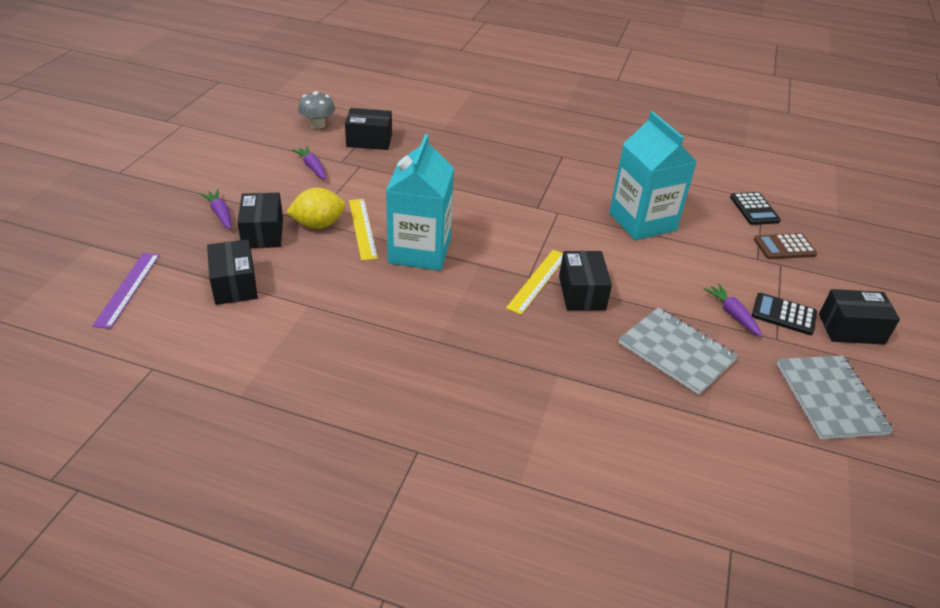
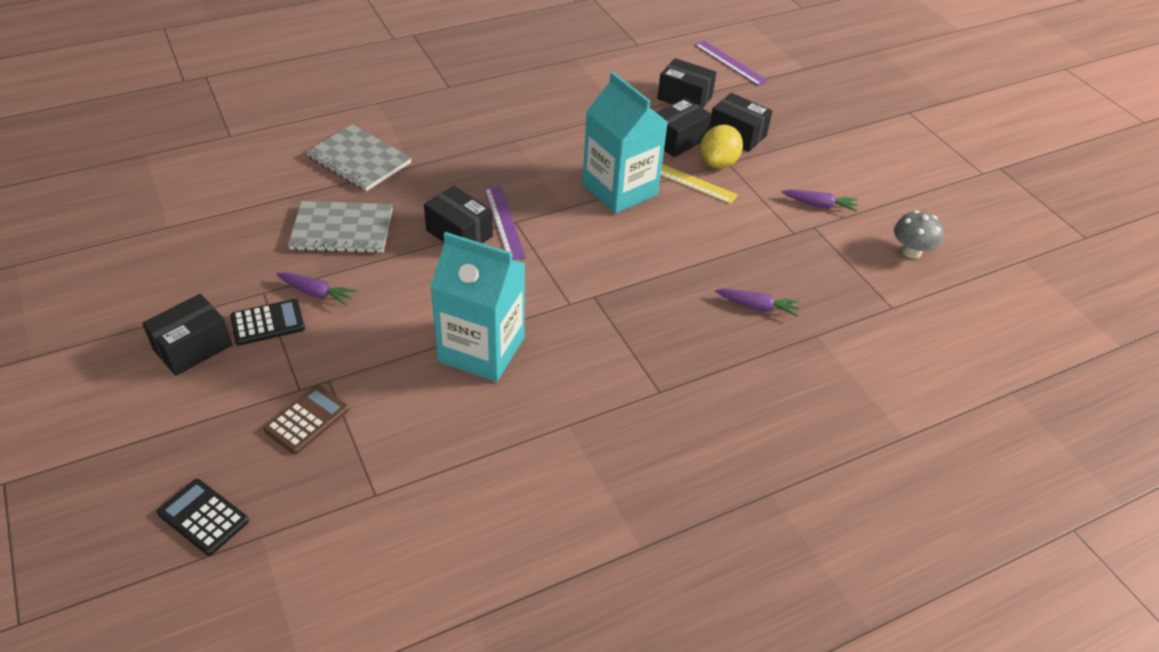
camera: 135 degrees right, 5 degrees up
purple carrot [200,189,231,229] -> purple carrot moved to [715,289,800,317]
black box [345,108,392,150] -> black box moved to [656,98,712,157]
yellow ruler [506,250,563,315] -> purple ruler [484,186,526,260]
black calculator [730,192,781,225] -> black calculator moved to [157,479,249,556]
grey notebook [777,355,894,440] -> grey notebook moved to [306,124,412,191]

